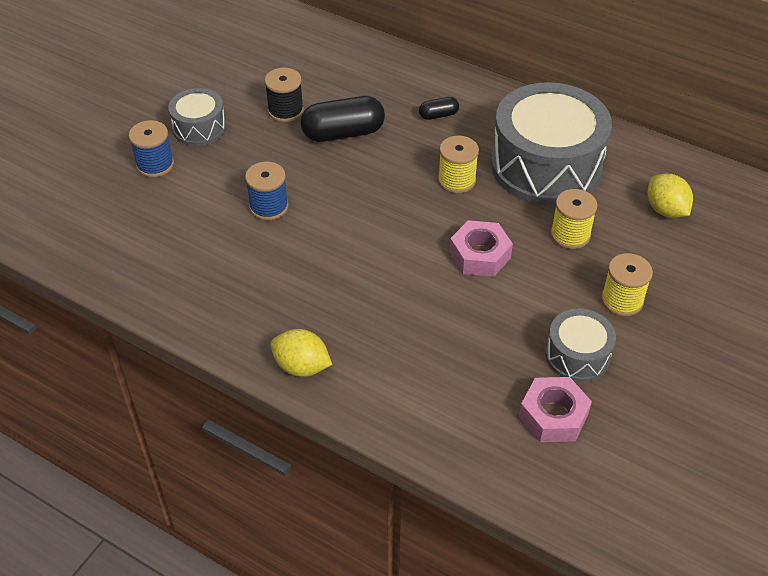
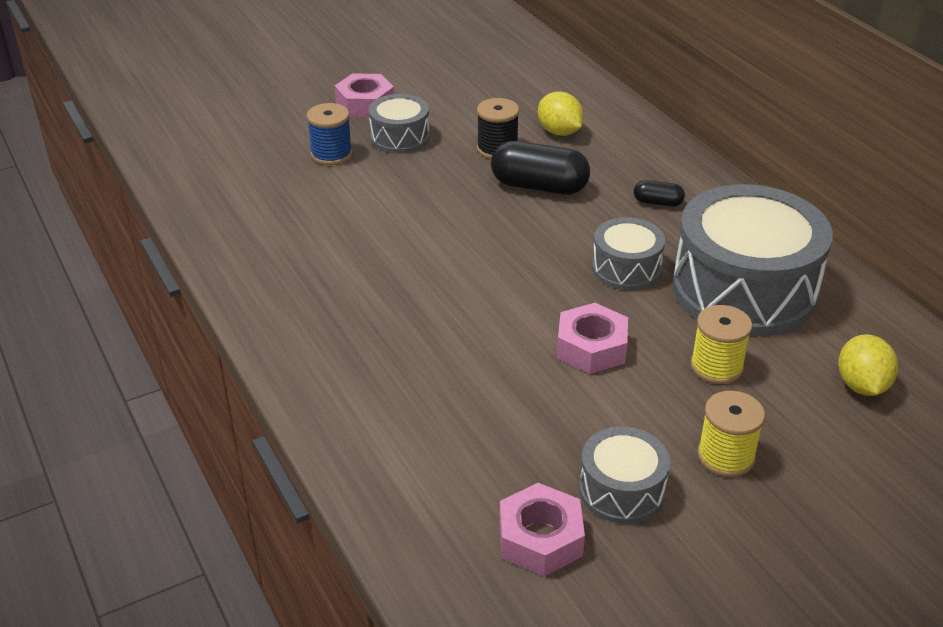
camera: 30 degrees right, 10 degrees down
blue spool [245,161,289,221] -> none
yellow lemon [270,329,332,377] -> yellow lemon moved to [538,91,584,136]
yellow spool [438,136,479,193] -> grey drum [592,217,665,290]
none -> pink nut [335,73,394,117]

